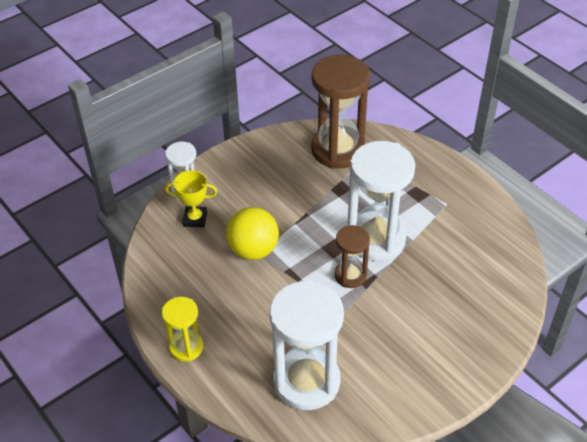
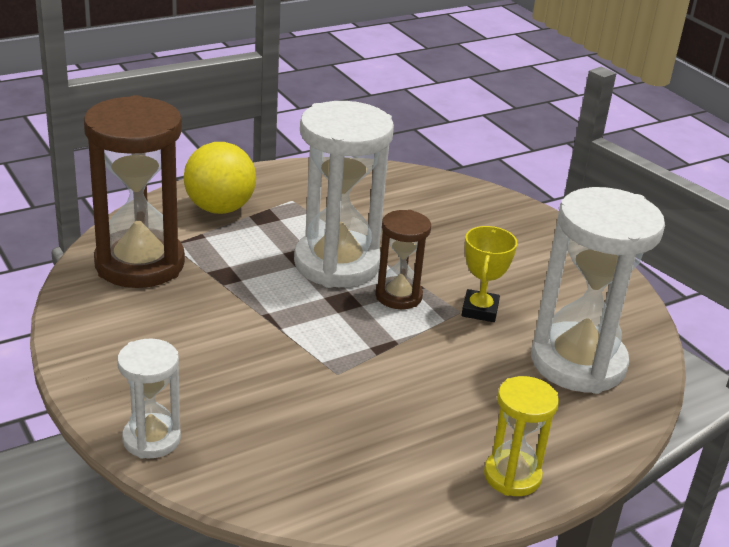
camera: 85 degrees left, 15 degrees down
yellow trophy [165,170,217,227] -> yellow trophy moved to [462,226,517,322]
yellow ball [226,207,279,260] -> yellow ball moved to [183,142,256,214]

